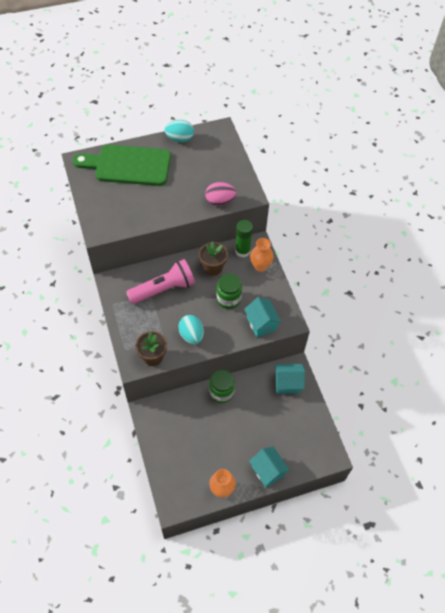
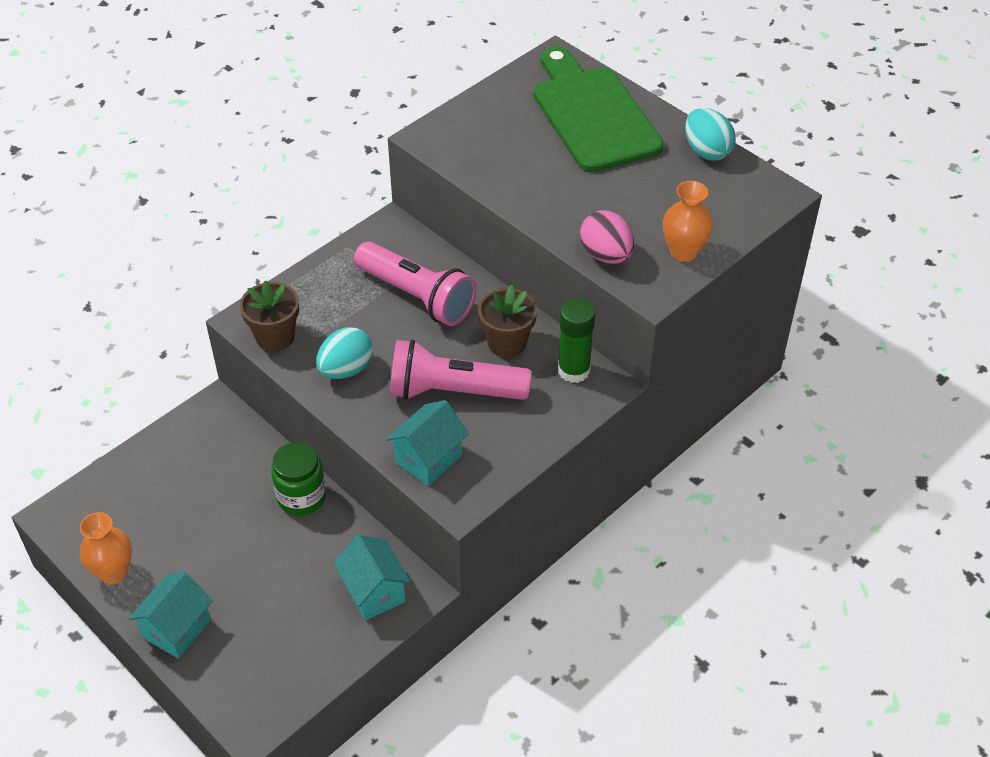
camera: 65 degrees right, 10 degrees down
green jar [217,274,242,309] -> pink flashlight [390,340,531,400]
orange vase [250,238,274,272] -> orange vase moved to [663,181,713,262]

